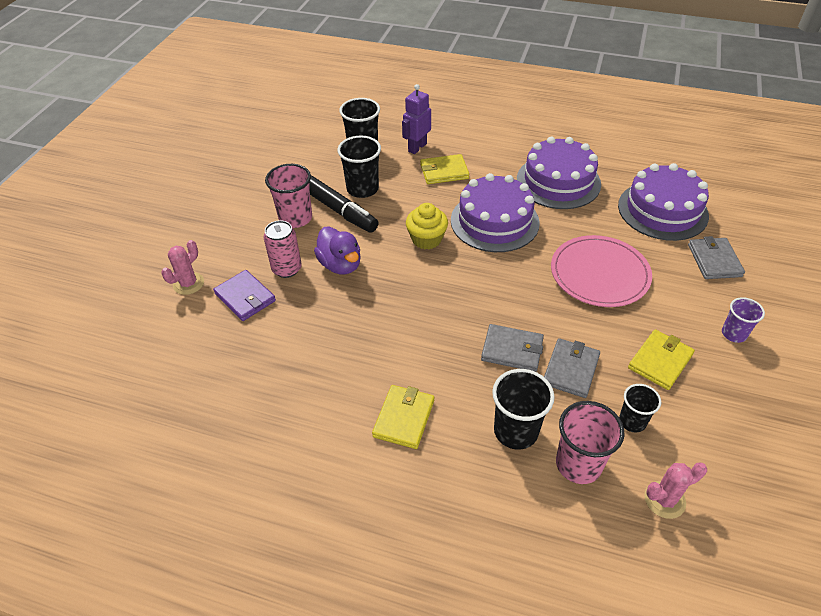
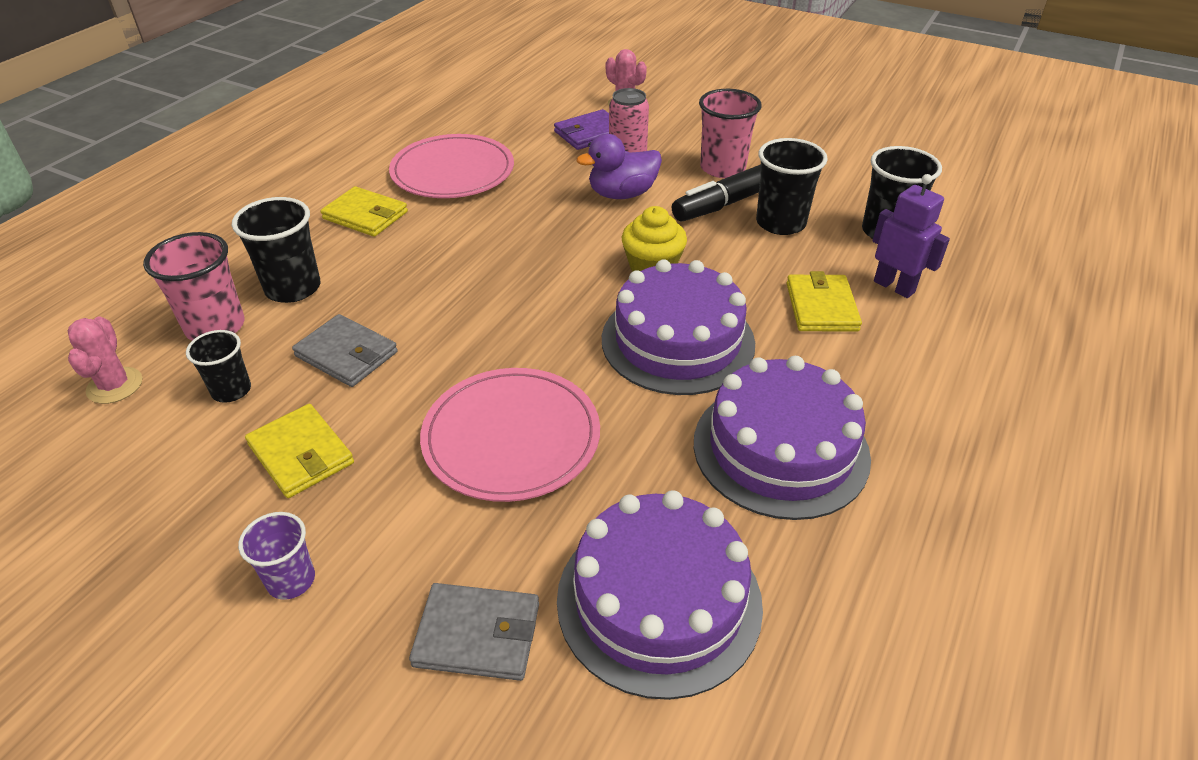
camera: 100 degrees right, 5 degrees down
grey wallet [481,324,544,372] -> none
none -> pink plate [389,134,514,198]

